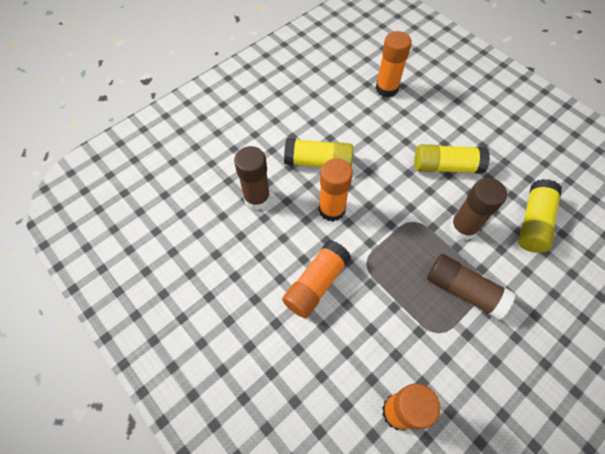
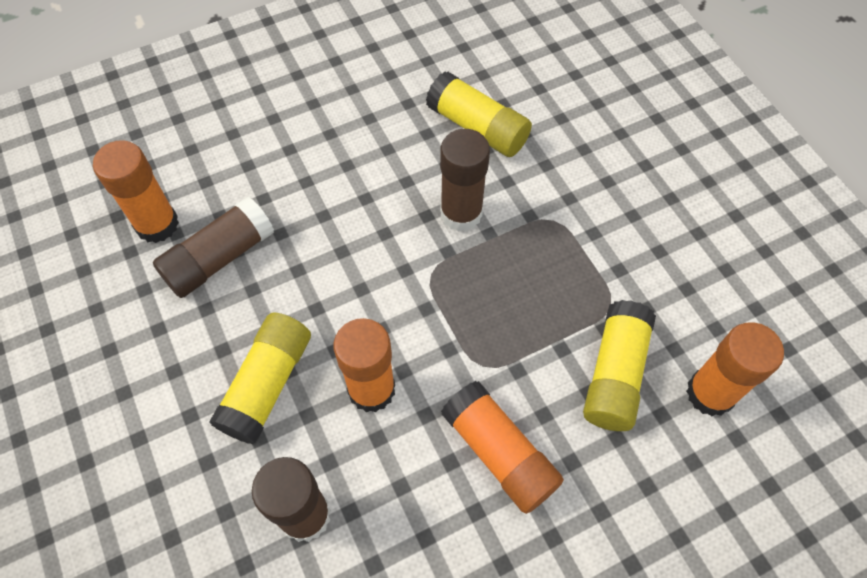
camera: 75 degrees left, 0 degrees up
yellow glue stick [414,144,490,174] -> yellow glue stick moved to [583,300,656,431]
brown glue stick [427,254,516,320] -> brown glue stick moved to [153,197,274,298]

